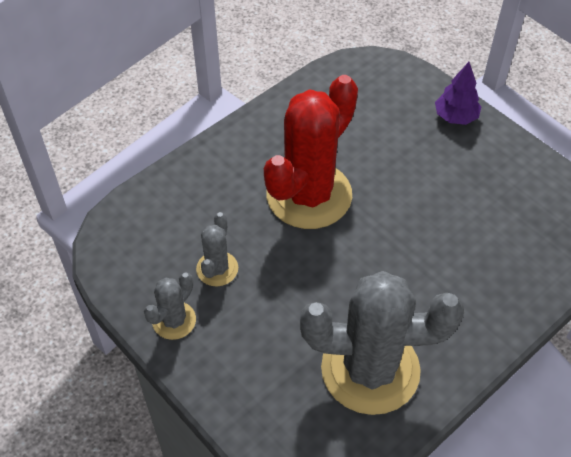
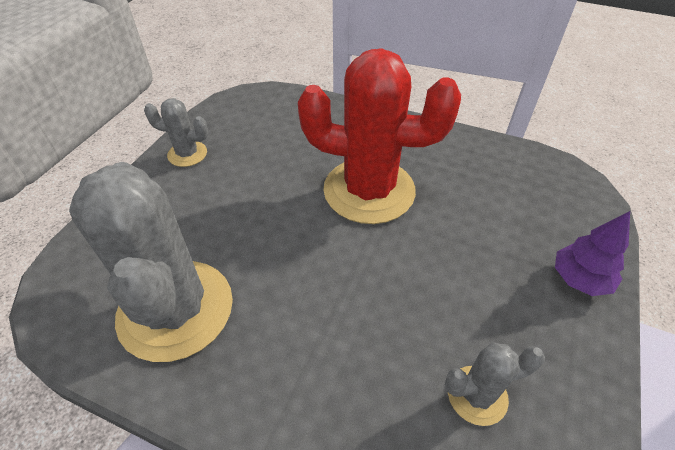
camera: 65 degrees right, 5 degrees down
grey cactus [196,212,238,286] -> grey cactus moved to [445,342,545,426]

